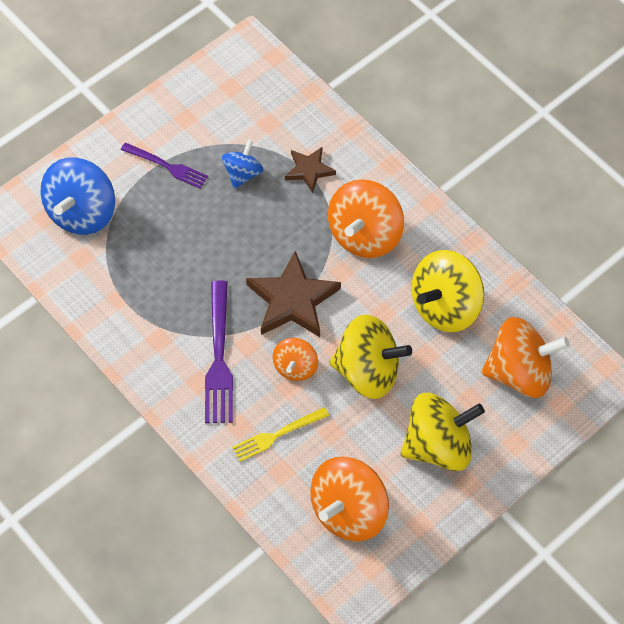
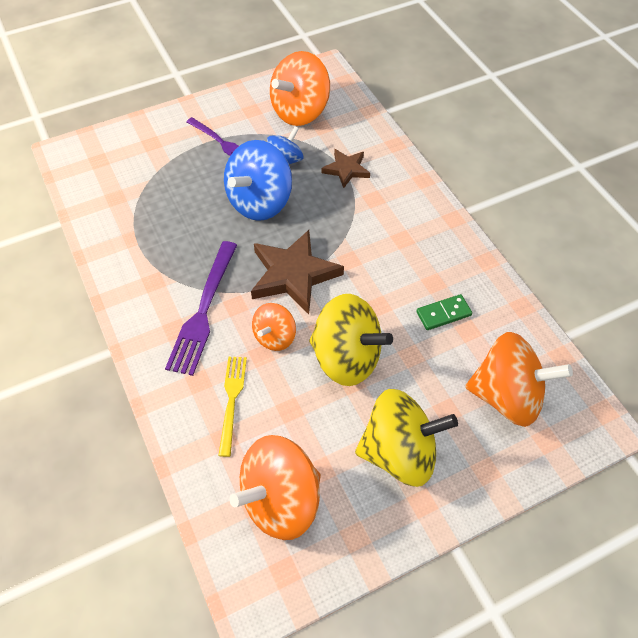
camera: 15 degrees right, 5 degrees down
blue spinning top [40,157,115,235] -> blue spinning top moved to [224,140,292,221]
yellow fork [232,407,329,462] -> yellow fork turned 105 degrees clockwise [218,357,247,457]
orange spinning top [328,179,404,258] -> orange spinning top moved to [270,51,330,126]
yellow spinning top [411,250,484,332] -> green domino [416,294,472,330]

